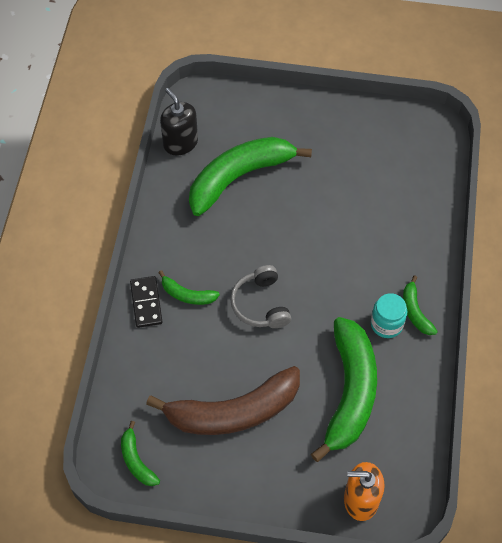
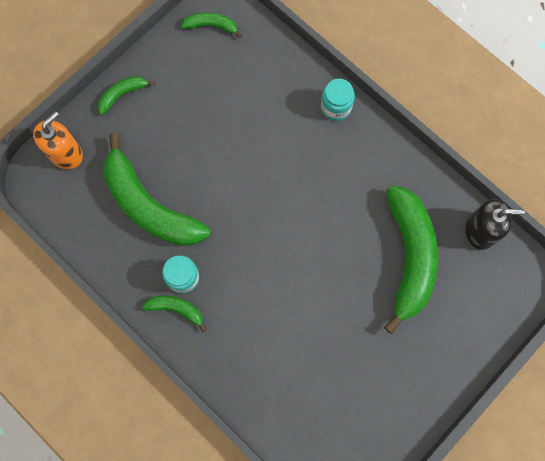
camera: 125 degrees right, 15 degrees up
black domino [130,276,163,328] -> turquoise jar [321,79,355,121]
brown banana [146,366,300,435] -> none
green banana [158,270,220,305] -> green banana moved to [98,76,155,115]
grey headphones [230,265,291,328] -> none

